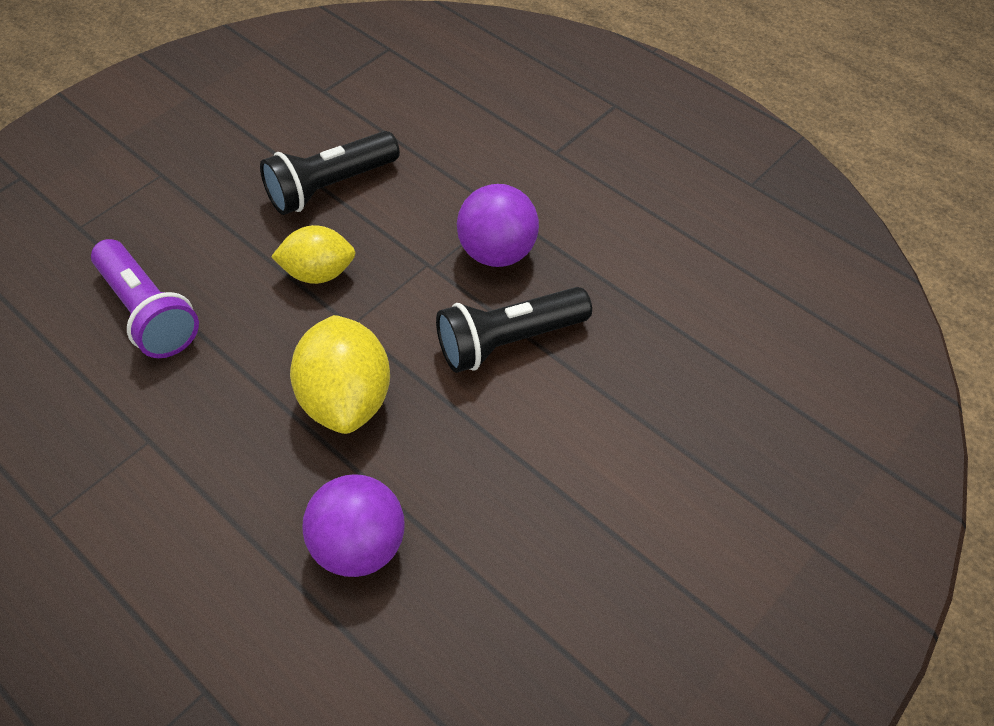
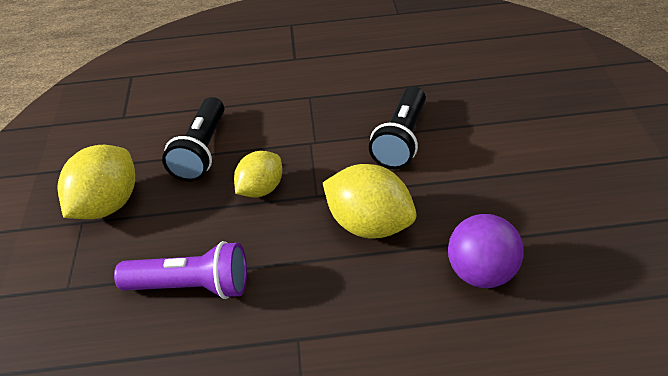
camera: 45 degrees left, 10 degrees down
purple ball [457,184,539,267] -> none
none -> yellow lemon [57,145,135,219]

